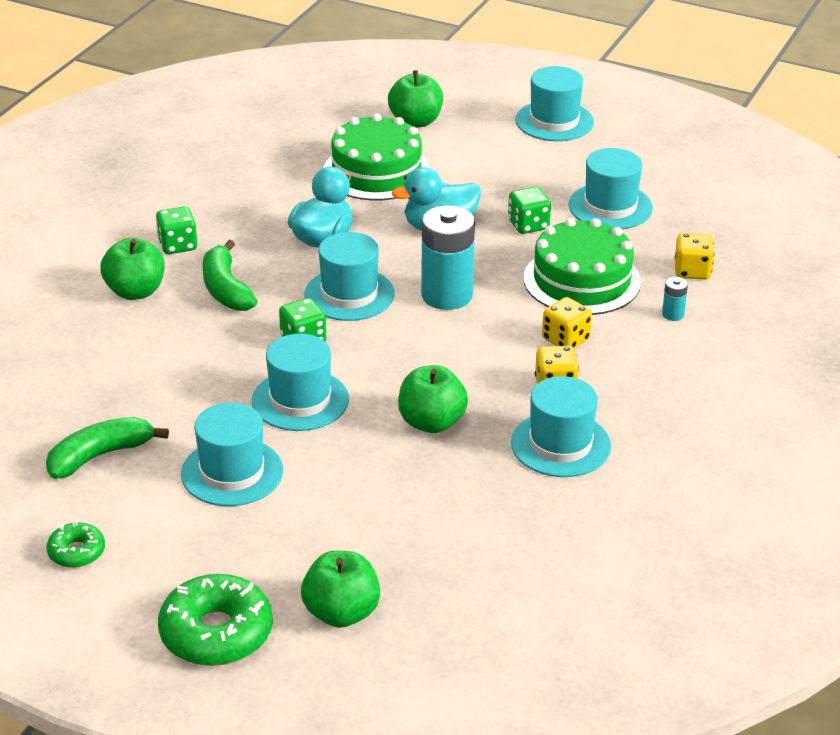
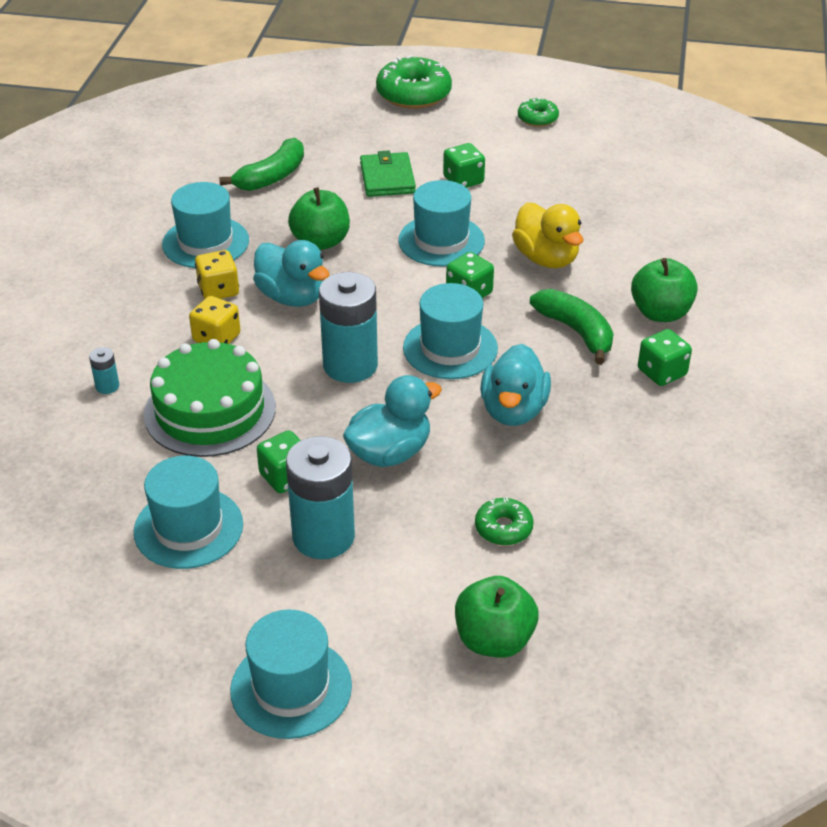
camera: 165 degrees right, 5 degrees up
green banana [46,417,169,479] -> green banana moved to [219,138,304,191]
turquoise hat [181,403,283,506] -> green dice [443,143,485,188]
green apple [301,551,380,628] -> none
green cake [323,113,430,201] -> green donut [475,497,534,545]
yellow dice [675,233,714,280] -> none
none -> turquoise duck [253,240,329,307]
none -> turquoise battery [286,436,355,559]
none -> green wallet [360,151,416,197]
none -> yellow duck [512,202,583,268]

